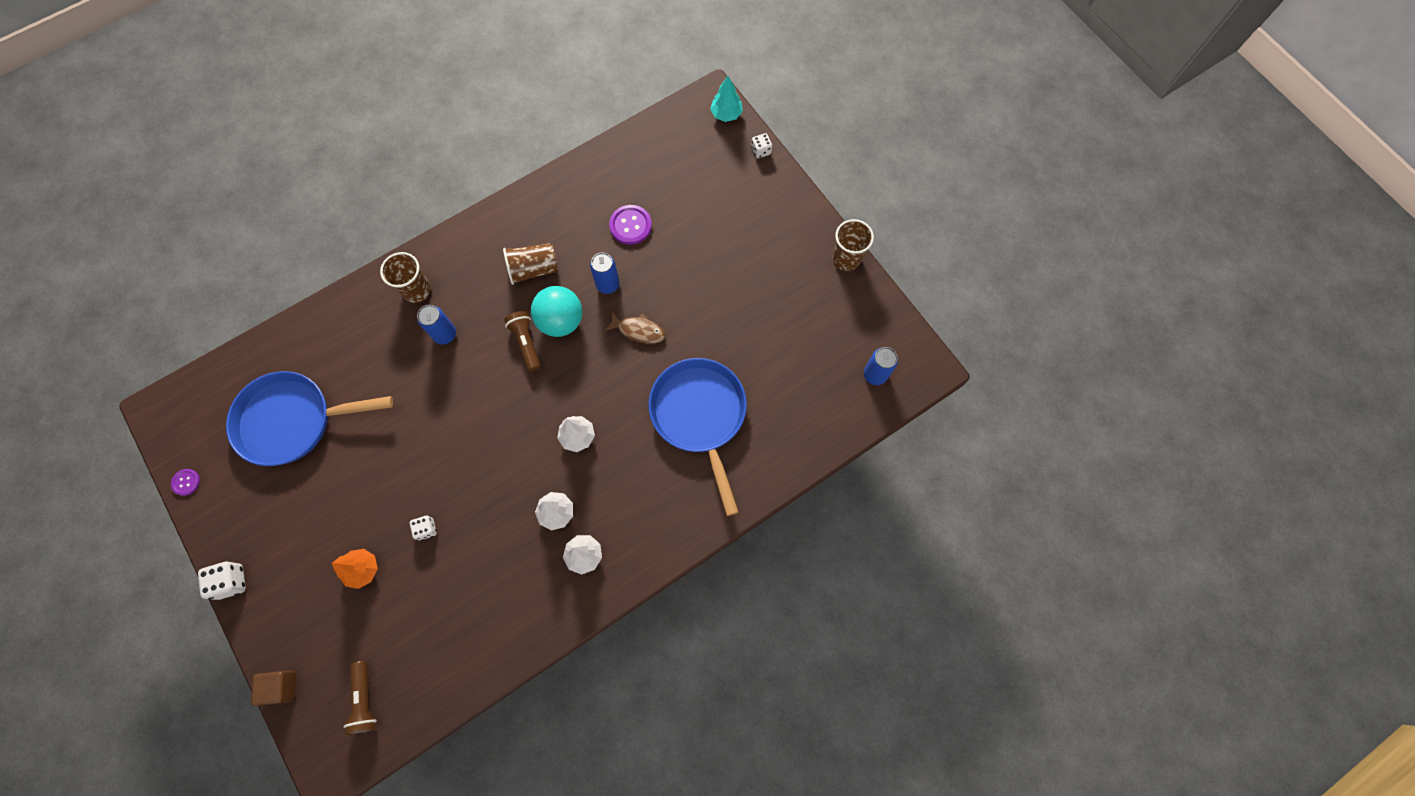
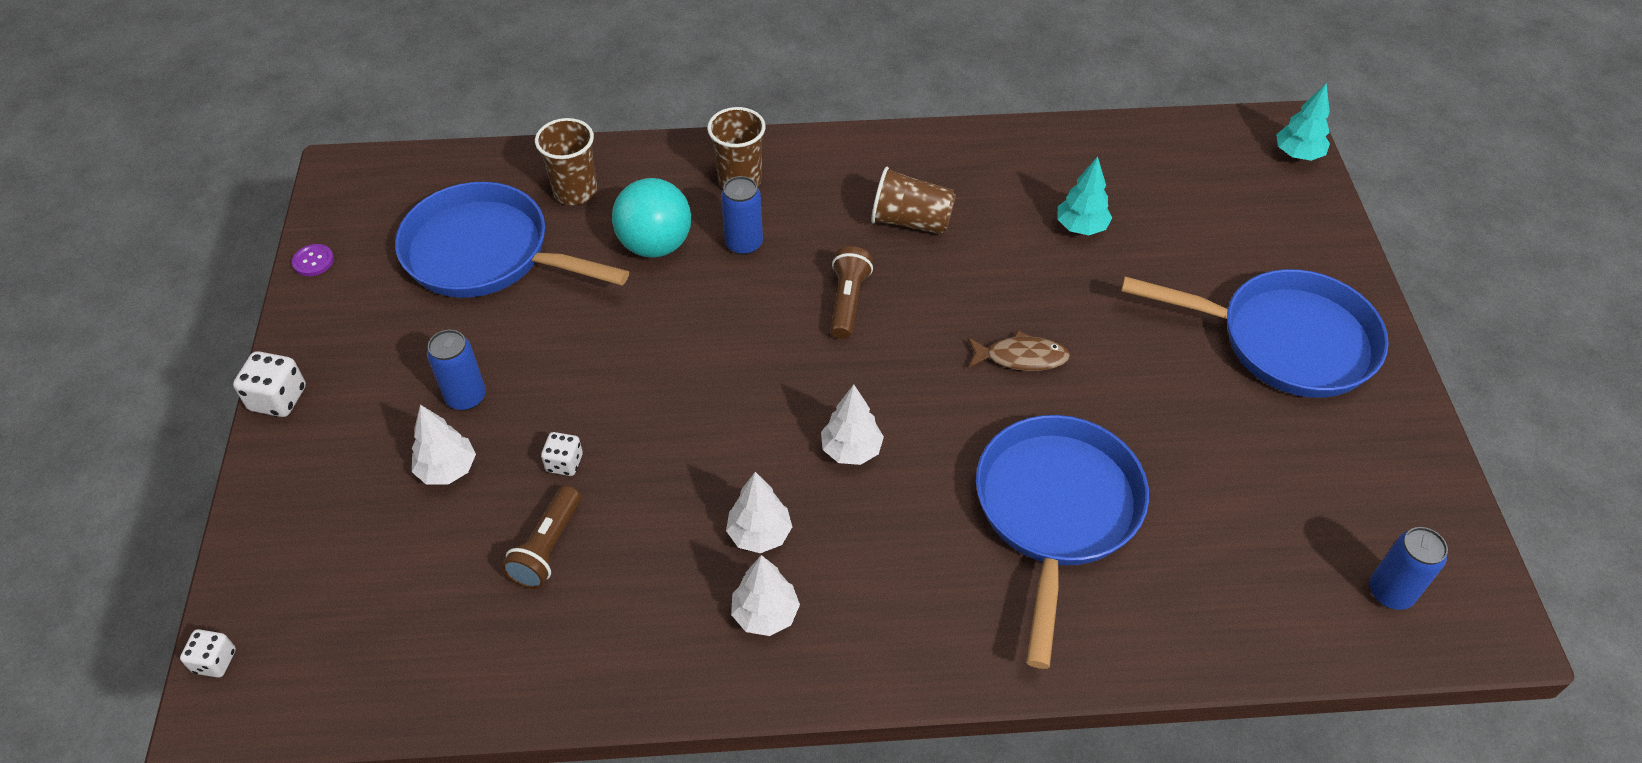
camera: 30 degrees right, 20 degrees down
brown cube [251,670,296,706] -> none
orange tree [332,549,378,589] -> white tree [412,405,476,485]
brown flashlight [344,661,377,735] -> brown flashlight moved to [502,486,581,589]
turquoise ball [531,286,582,337] -> turquoise ball moved to [612,178,691,258]
blue can [590,252,620,294] -> blue can moved to [427,330,486,411]
brown fish [604,312,665,344] -> brown fish turned 45 degrees counterclockwise [968,330,1070,371]
purple button [609,205,652,245] -> turquoise tree [1057,156,1112,235]
white dice [751,133,772,158] -> white dice moved to [180,629,236,678]
brown cup [833,219,874,271] -> brown cup moved to [535,118,597,205]
none -> blue pan [1121,269,1389,398]

